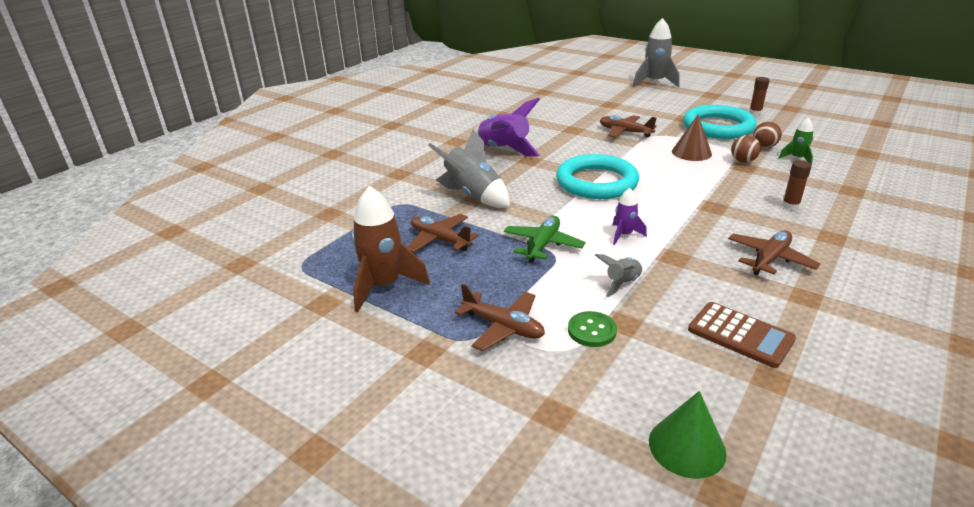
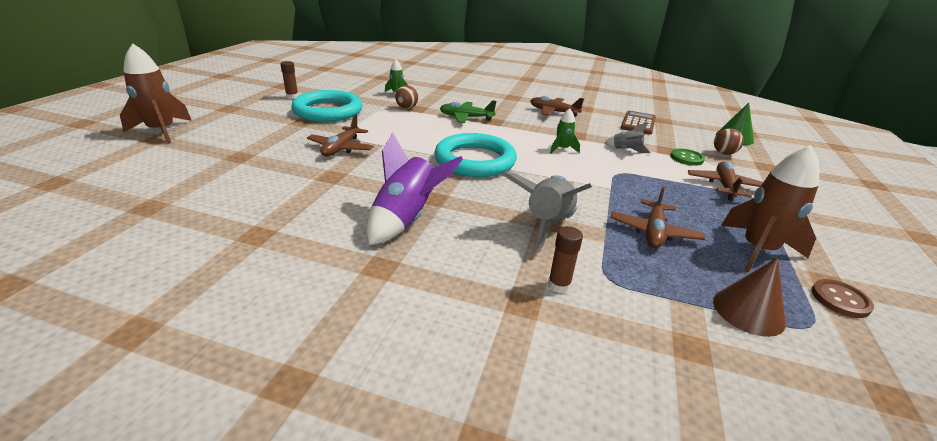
camera: 110 degrees left, 0 degrees up
green plane [504,216,585,263] -> green plane moved to [440,100,496,123]
purple rocket [613,188,647,245] -> green rocket [550,108,580,153]
grey rocket [633,18,680,88] -> brown rocket [120,43,192,144]
brown cone [672,115,712,161] -> brown cone moved to [713,258,786,337]
brown ball [753,121,782,148] -> brown ball moved to [714,128,744,155]
brown glue stick [782,160,811,210] -> brown glue stick moved to [548,226,583,293]
none -> brown button [811,279,874,318]

